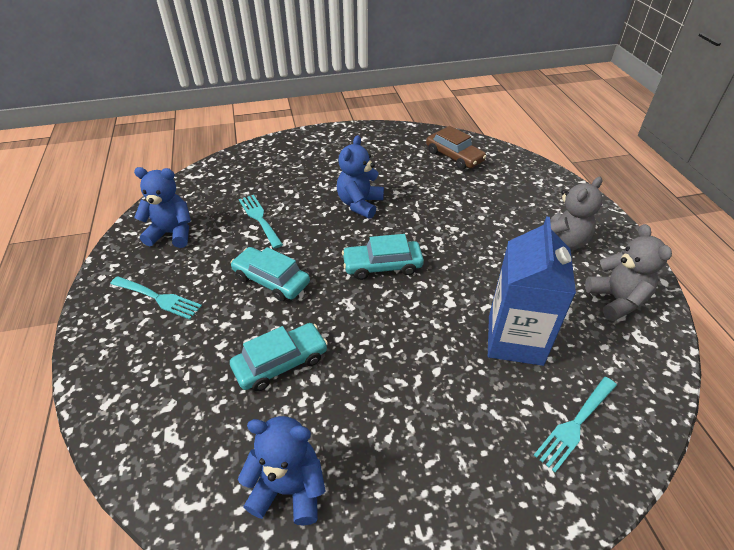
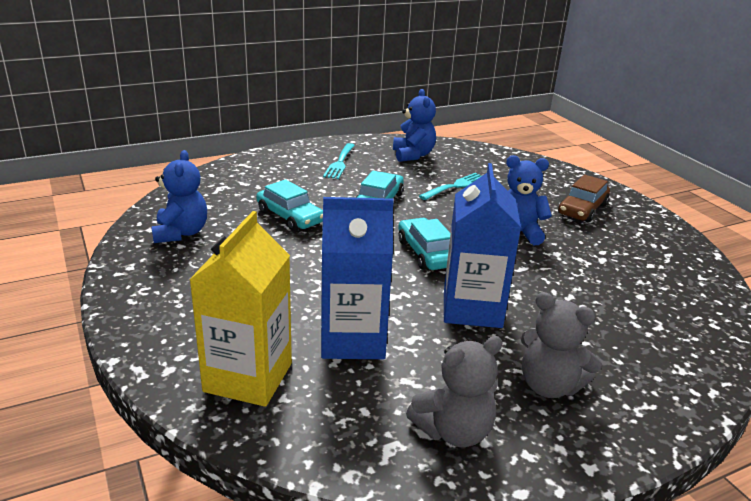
camera: 75 degrees right, 15 degrees down
brown car [426,126,487,170] -> brown car moved to [558,175,610,223]
turquoise fork [534,377,617,472] -> yellow carton [189,211,292,407]
none -> blue carton [444,163,521,328]

